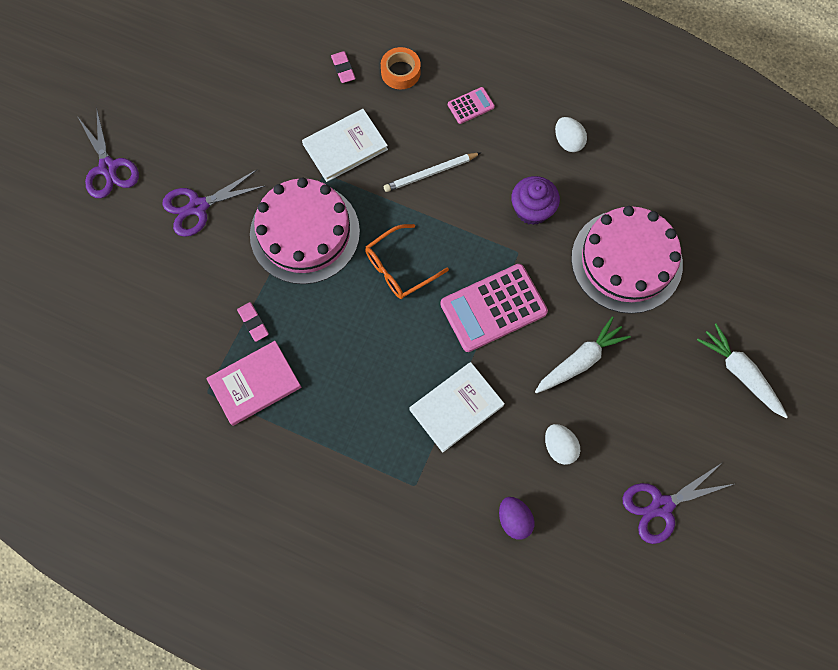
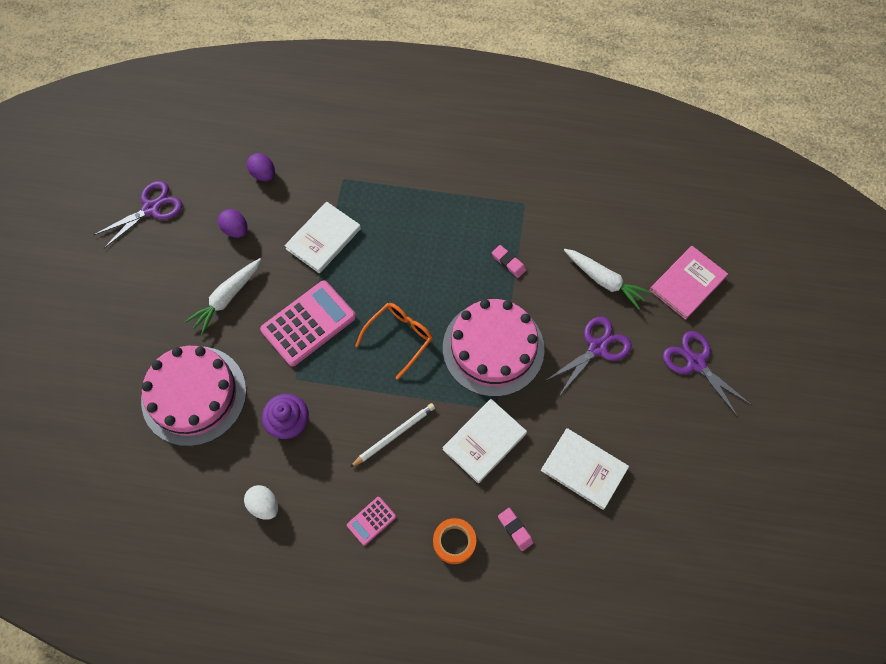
camera: 165 degrees right, 5 degrees down
pink book [206,341,301,426] -> pink book moved to [650,246,728,320]
white egg [545,424,580,465] -> purple egg [218,209,248,238]
white carrot [697,323,788,418] -> white carrot moved to [564,249,651,309]
none -> white book [541,428,629,510]

